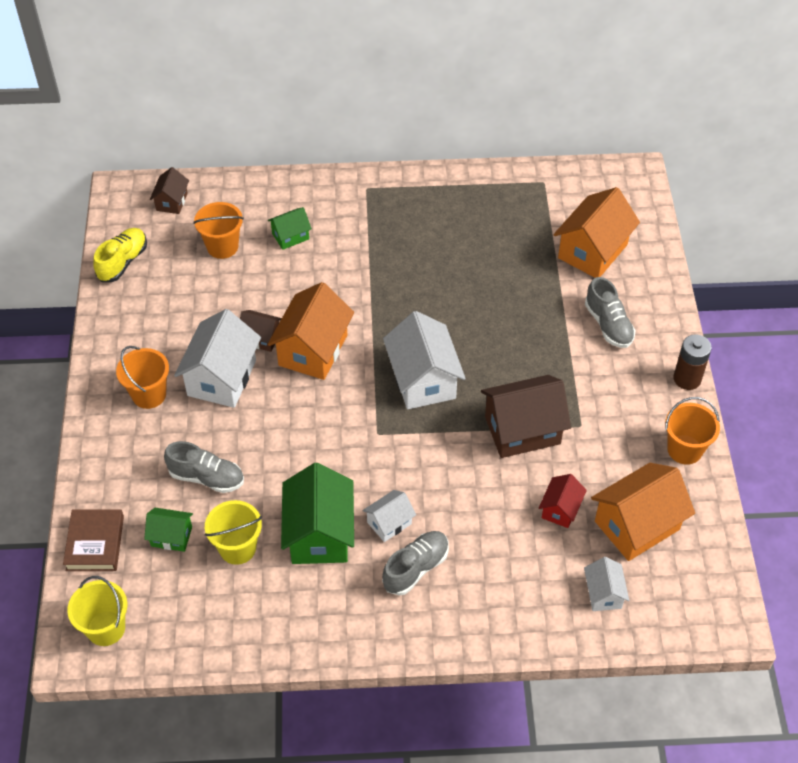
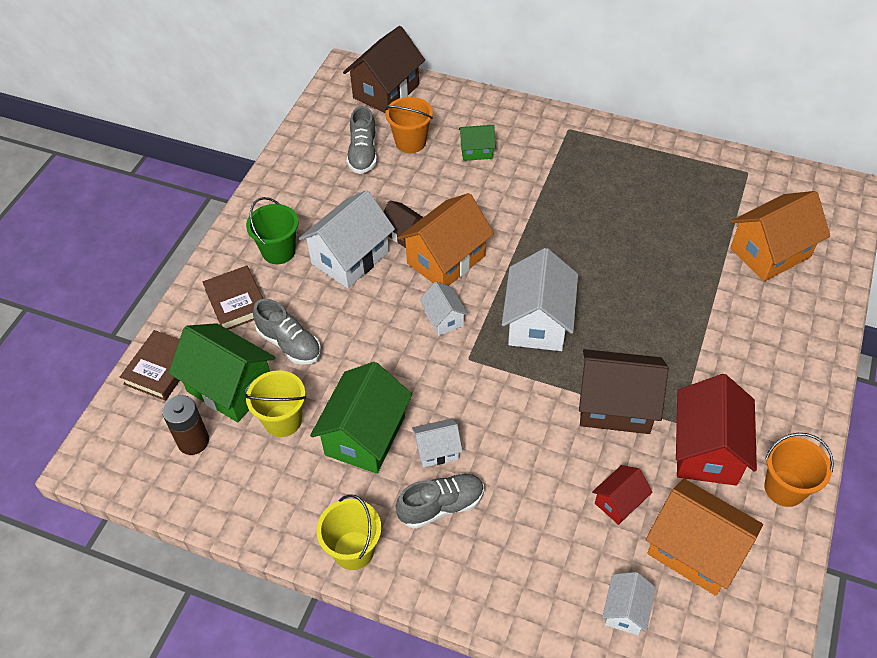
camera: 25 degrees right, 0 degrees up
yellow bucket [67,576,127,646] -> yellow bucket moved to [316,494,381,570]
yellow shoe [93,228,147,282] -> none
orange bucket [116,346,169,409] -> green bucket [246,197,298,264]
green house [144,508,193,552] -> green house [169,323,275,422], size x1.90
brown house [150,167,189,214] -> brown house [343,26,425,113], size x1.90
grey shoe [585,277,635,348] -> grey shoe moved to [347,106,377,174]
orange house [591,463,695,561] -> orange house turned 45 degrees clockwise [646,479,763,596]
brown battery [674,334,712,390] -> brown battery moved to [162,395,209,455]
none -> brown book [203,265,263,330]
none -> white house [420,282,468,336]
none -> red house [676,374,757,486]

